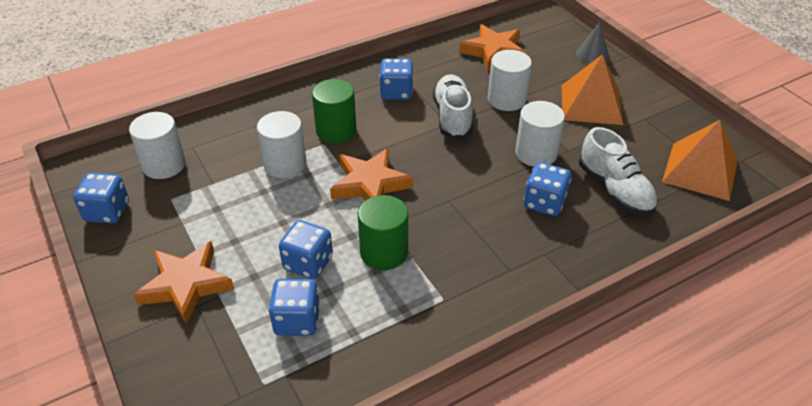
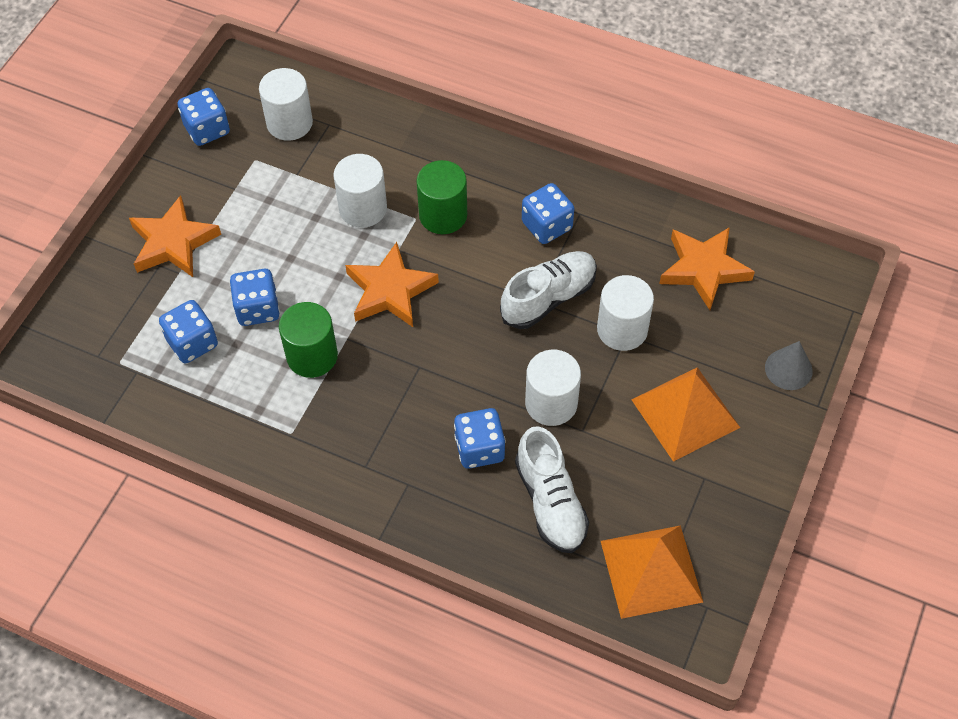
camera: 55 degrees right, 15 degrees up
white shoe [579,127,658,216] -> white shoe turned 45 degrees counterclockwise [515,426,589,553]

